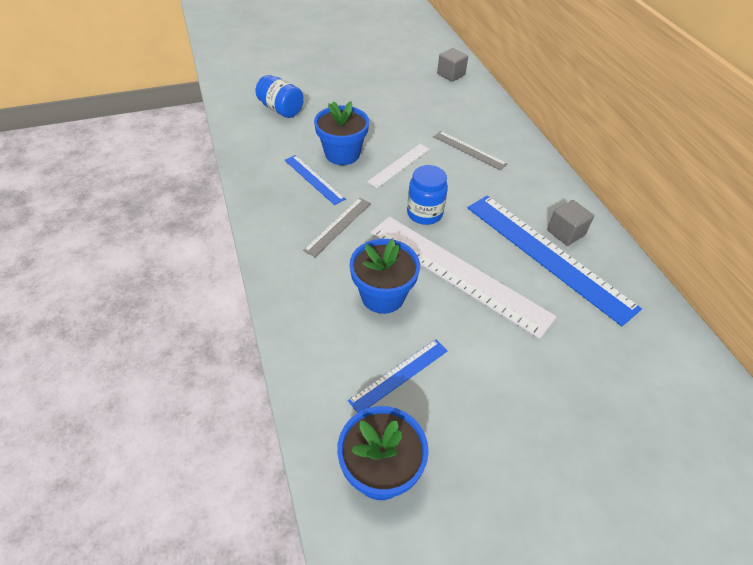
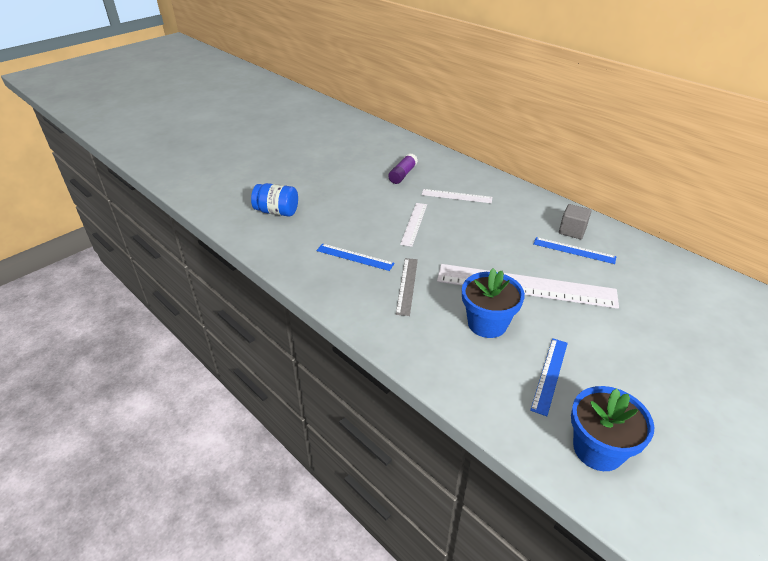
camera: 25 degrees left, 10 degrees down
blue flower pot [314,101,369,165] -> none
blue jar [407,165,448,225] -> none
grey ruler [434,131,507,170] -> white ruler [422,189,492,203]
grey cube [437,48,468,82] -> none
blue ruler [468,195,642,326] -> blue ruler [533,237,616,264], size x0.49
none -> purple glue stick [388,153,418,184]

